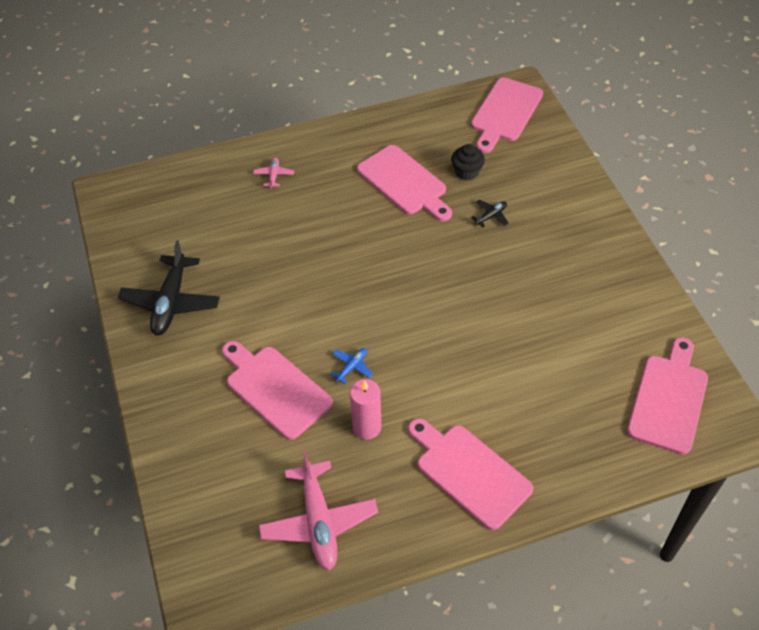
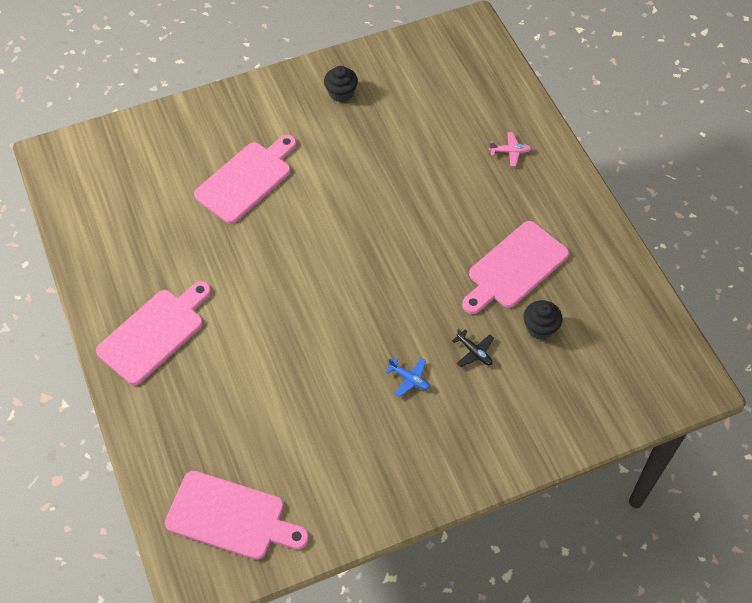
camera: 85 degrees right, 5 degrees up
black plane [118,240,220,335] -> black cupcake [324,66,358,102]
pink plane [259,450,378,570] -> none
blue plane [330,348,373,384] -> blue plane moved to [385,358,430,397]
pink candle [350,379,381,440] -> none
pink cutting board [471,78,543,153] -> none

